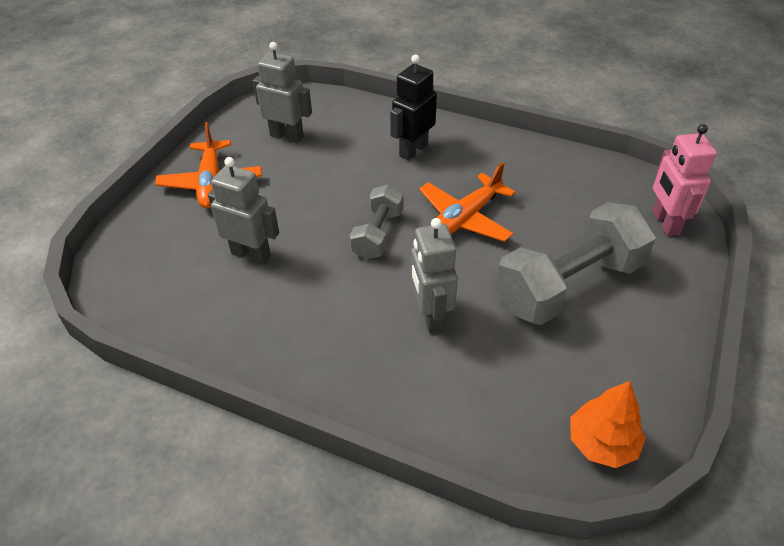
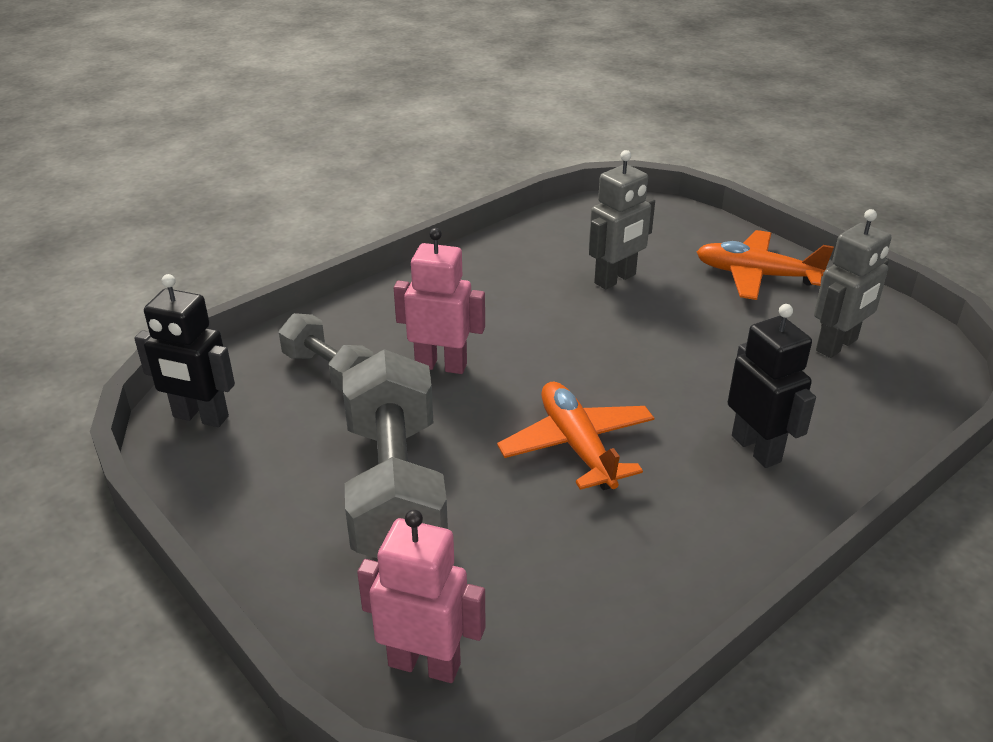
camera: 115 degrees right, 10 degrees down
grey dumbbell [350,184,404,260] -> grey dumbbell moved to [279,313,374,392]
grey robot [411,218,458,333] -> pink robot [394,228,485,374]
orange tree [570,381,646,468] -> black robot [134,274,235,427]

